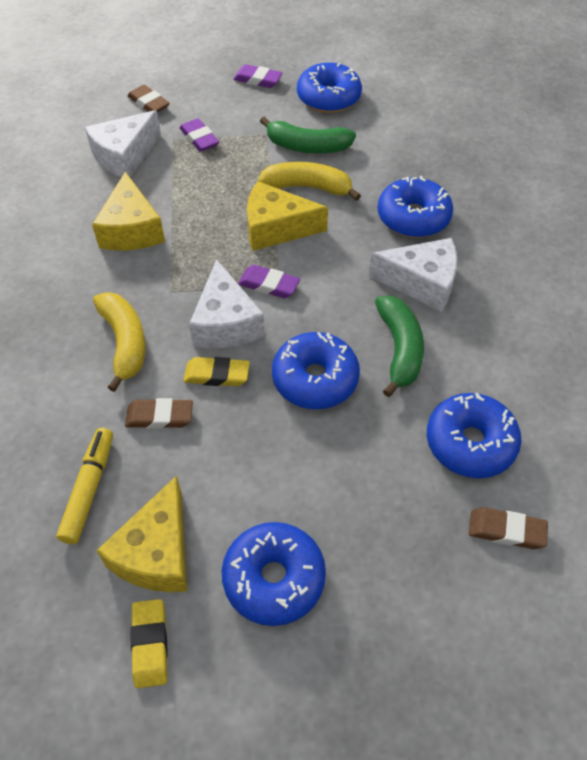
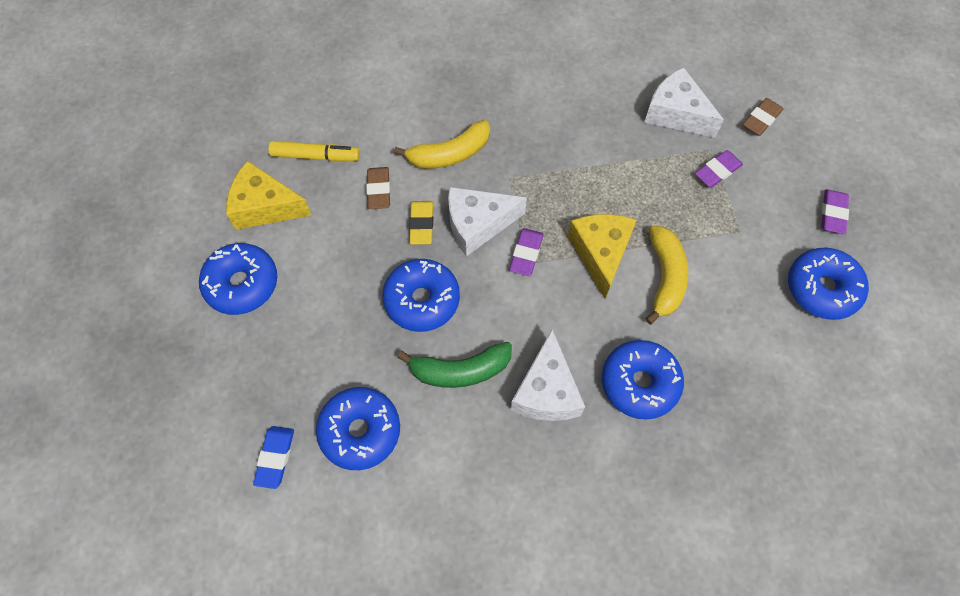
camera: 85 degrees right, 10 degrees up
yellow cheese [92,172,165,251] -> none
yellow eraser [131,599,168,688] -> none
green banana [260,117,356,154] -> none
brown eraser [469,507,548,549] -> blue eraser [253,426,294,489]

